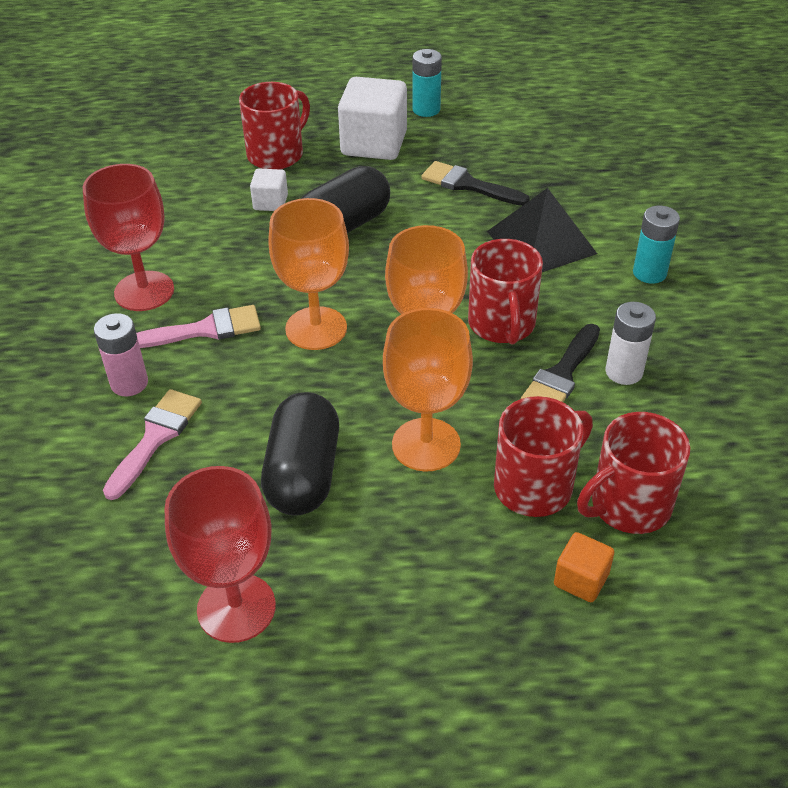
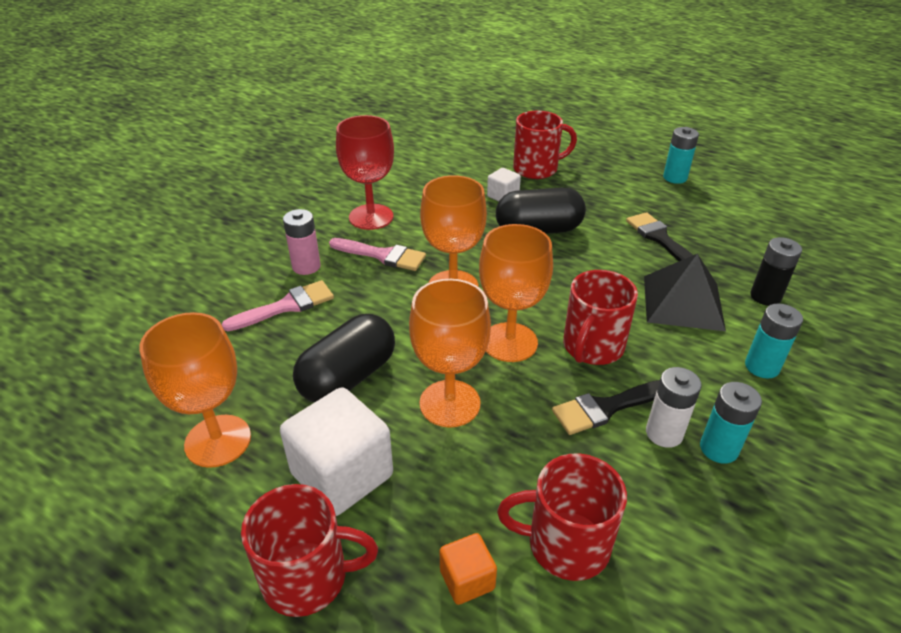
camera: 35 degrees right, 5 degrees down
red goblet [164,466,276,643] -> orange goblet [139,312,251,468]
white cube [338,77,407,160] -> white cube moved to [280,387,393,516]
red mug [494,396,593,517] -> red mug moved to [241,484,378,617]
none -> turquoise battery [700,382,762,464]
none -> black battery [750,237,802,306]

